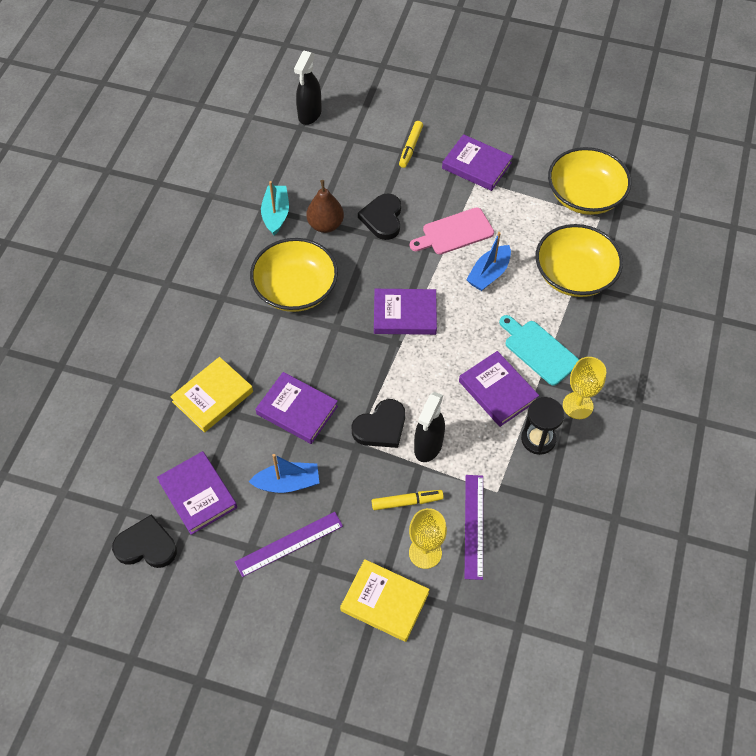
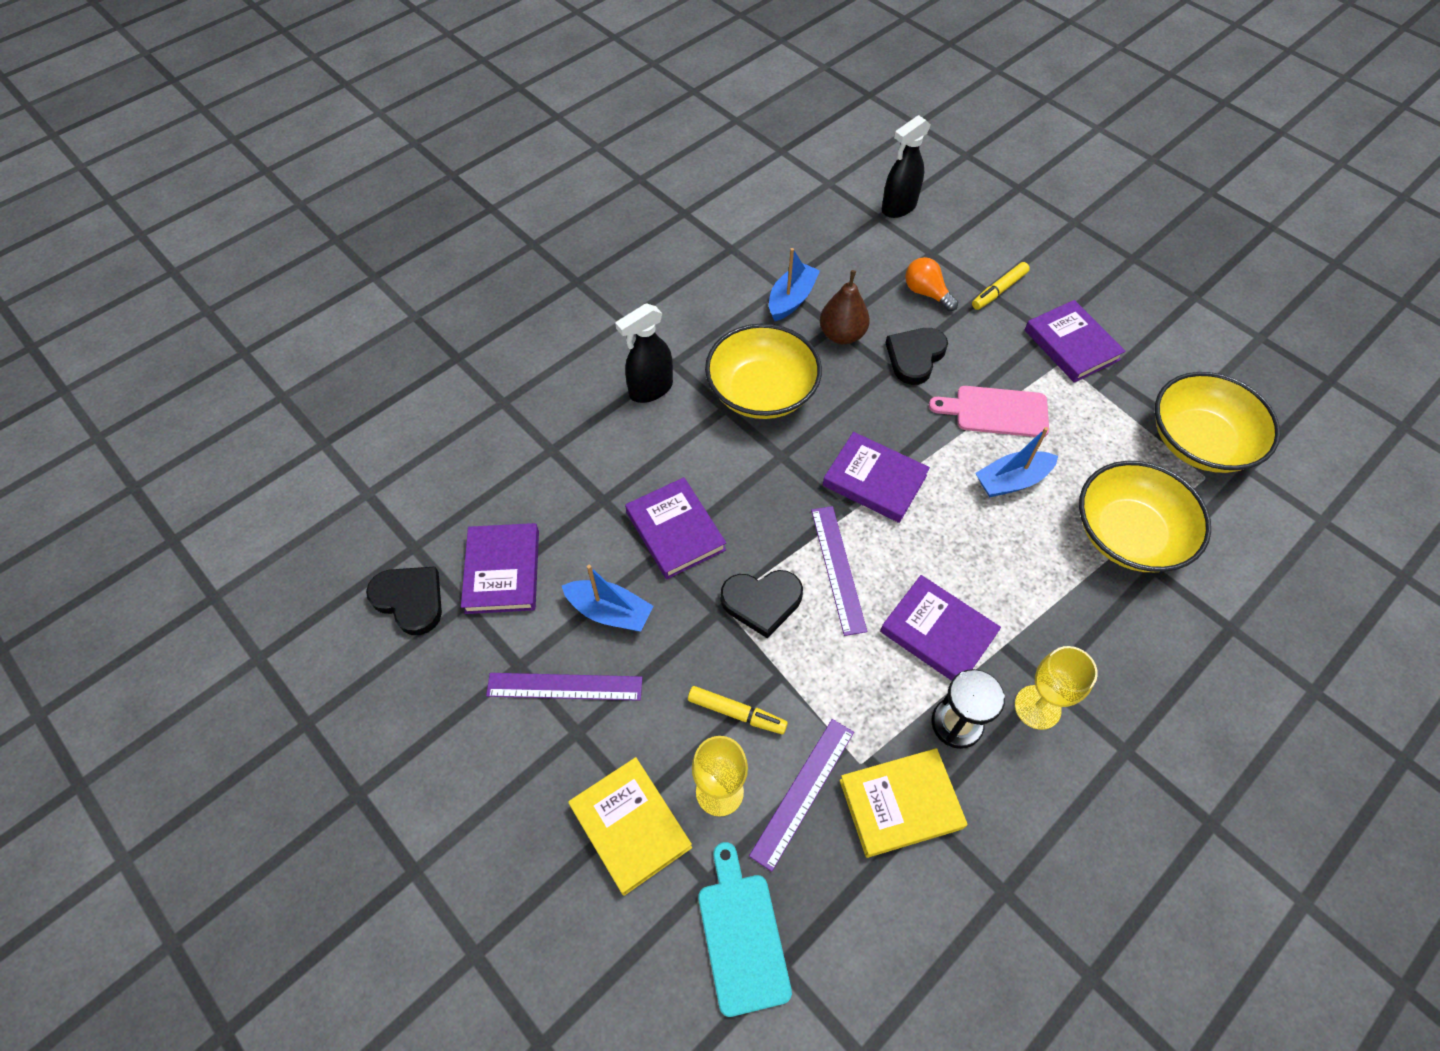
camera: 30 degrees right, 0 degrees up
yellow book [170,357,253,433] -> yellow book moved to [839,748,968,858]
turquoise boat [261,181,289,236] -> blue boat [769,248,820,321]
black spray bottle [414,392,445,462] -> black spray bottle moved to [615,303,673,403]
purple book [459,351,539,427] -> purple book turned 45 degrees counterclockwise [880,575,1001,681]
turquoise cutting board [499,315,579,386] -> turquoise cutting board moved to [698,842,792,1017]
none -> purple ruler [811,506,867,636]
none -> orange light bulb [905,257,958,311]

